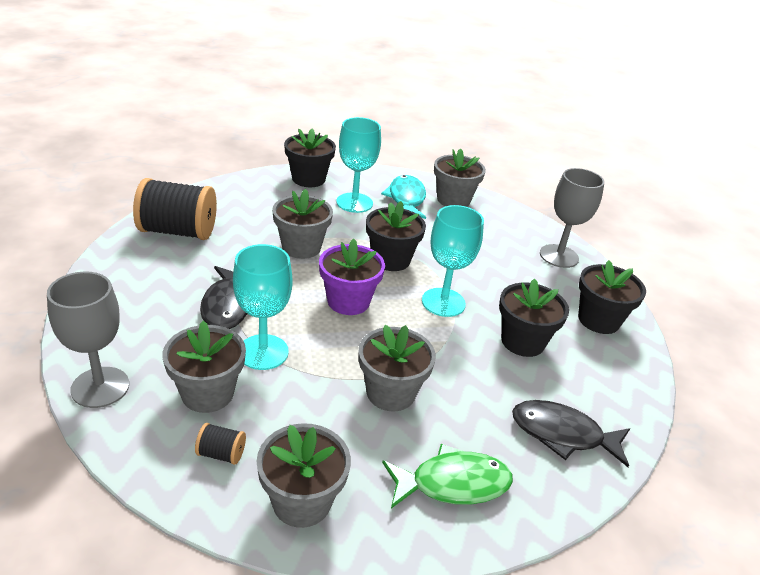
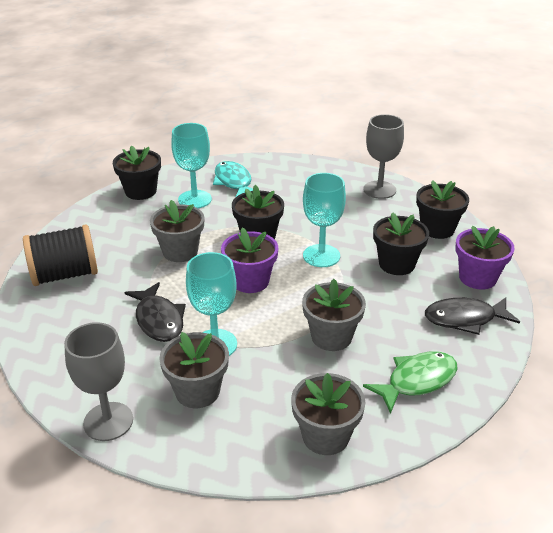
camera: 20 degrees left, 0 degrees up
black spool [195,423,246,465] -> none
grey flower pot [434,148,486,207] -> none
none -> purple flower pot [455,226,515,290]

